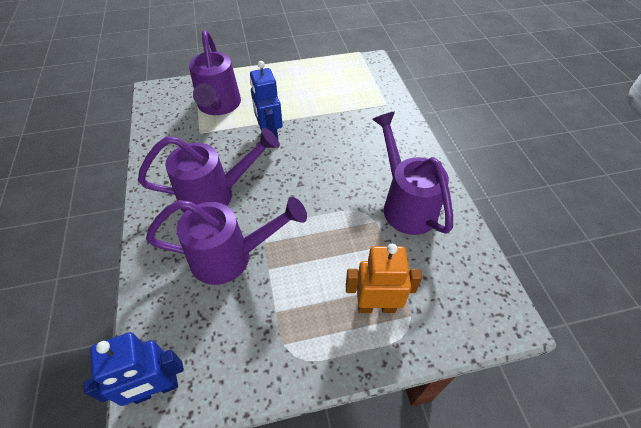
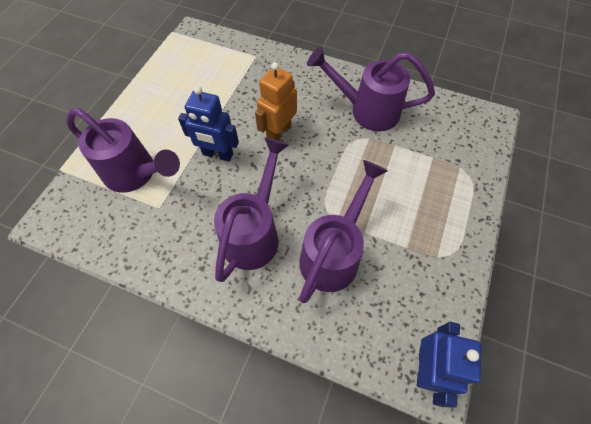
camera: 55 degrees left, 10 degrees up
orange robot [346,244,422,313] -> orange robot moved to [255,62,297,140]

